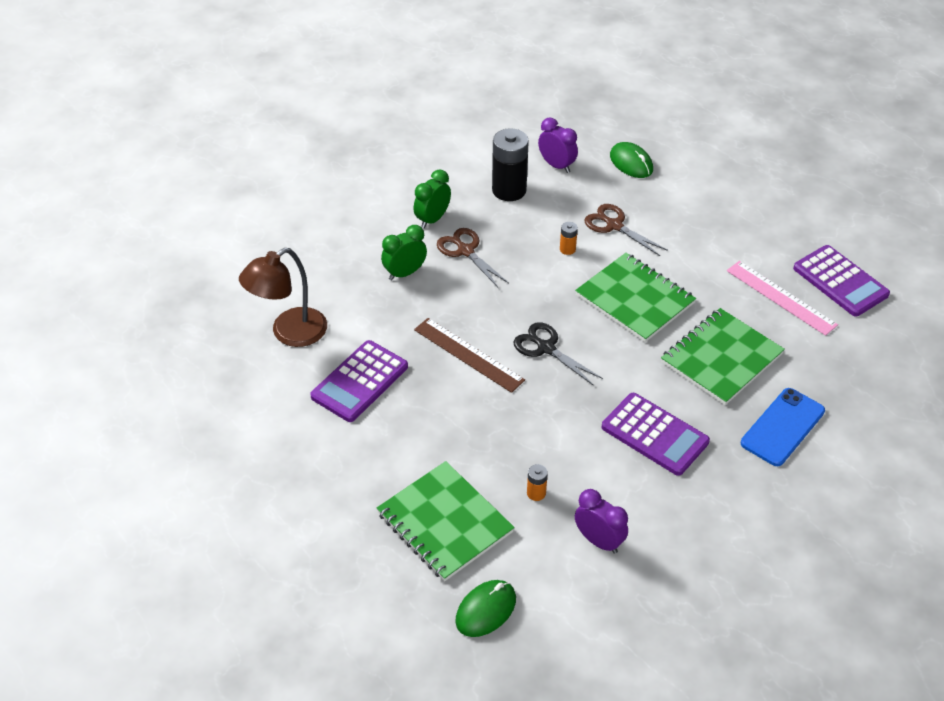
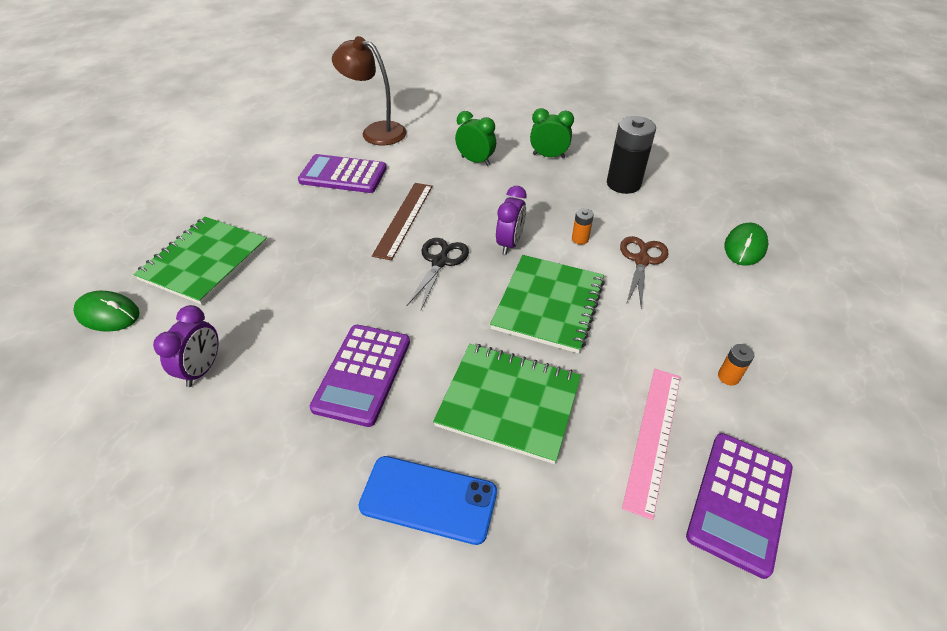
camera: 65 degrees right, 0 degrees up
brown scissors [437,228,509,287] -> none
orange battery [527,464,548,501] -> orange battery moved to [718,344,754,386]
purple clock [538,117,578,173] -> purple clock moved to [496,186,527,255]

